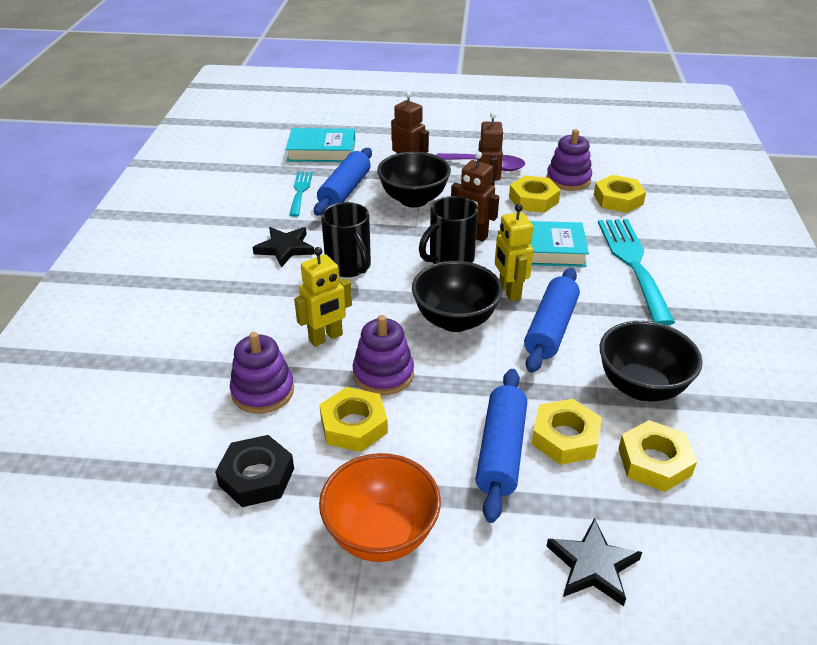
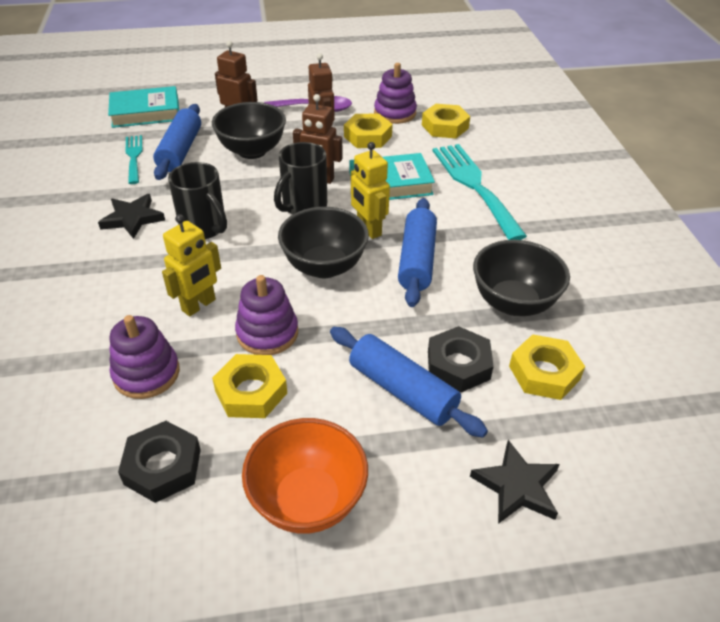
camera: 15 degrees left, 5 degrees up
blue rolling pin [476,369,527,523] -> blue rolling pin turned 45 degrees counterclockwise [330,327,488,437]
yellow nut [532,399,602,465] -> black nut [428,326,494,393]

